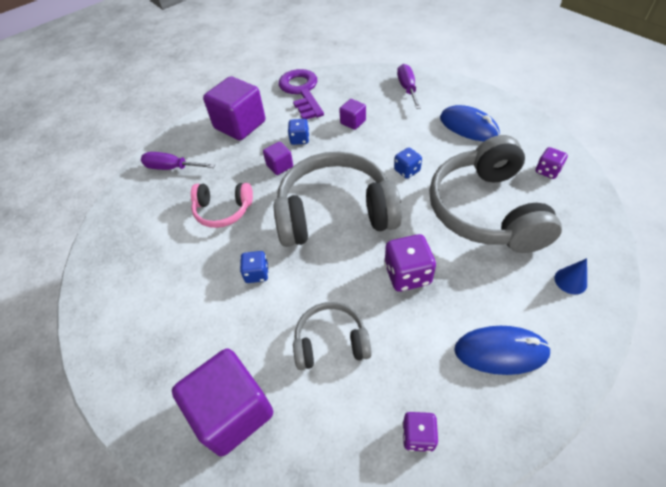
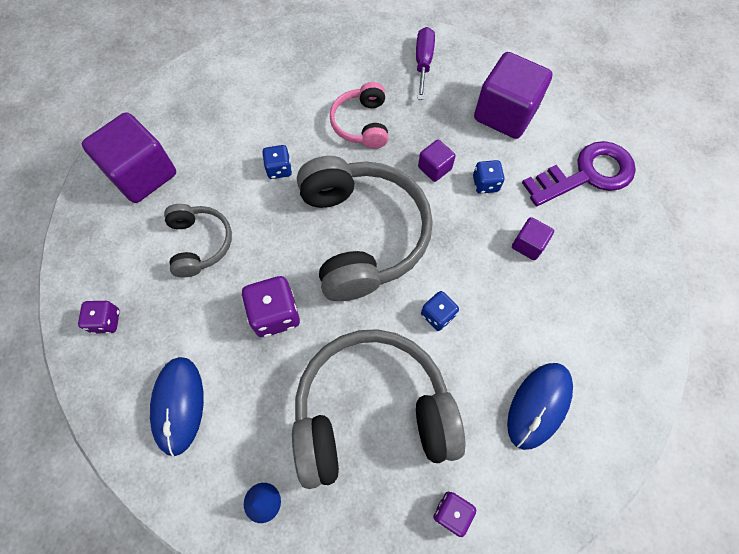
camera: 80 degrees right, 15 degrees up
purple screwdriver [397,64,421,109] -> none

